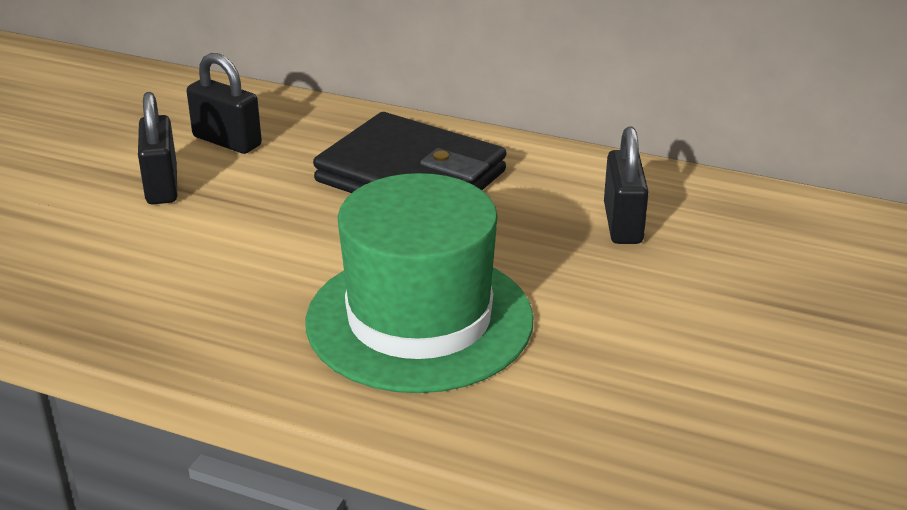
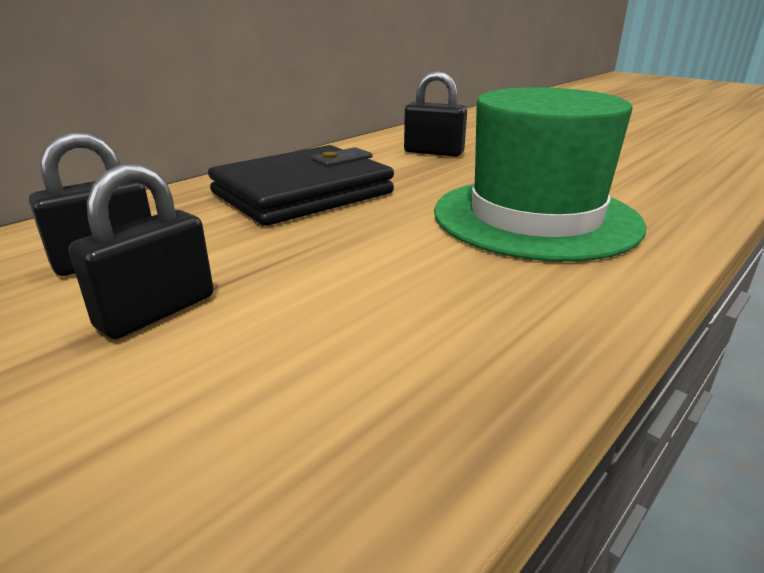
camera: 70 degrees left, 5 degrees down
black padlock [138,92,177,205] -> black padlock turned 60 degrees counterclockwise [69,164,213,339]

